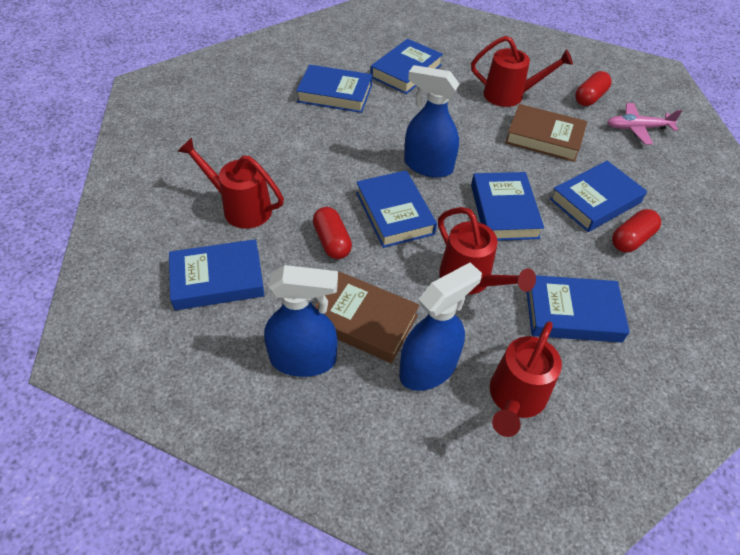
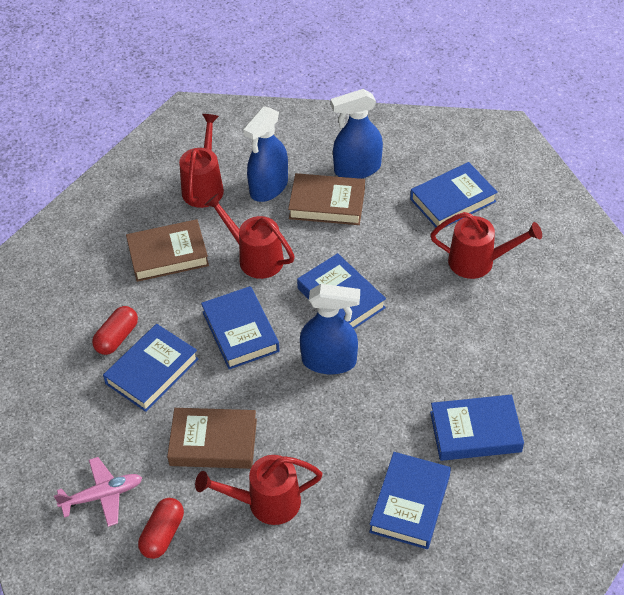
camera: 165 degrees right, 0 degrees up
red capsule [313,207,352,259] -> none
blue book [527,275,630,343] -> brown book [126,219,209,282]

